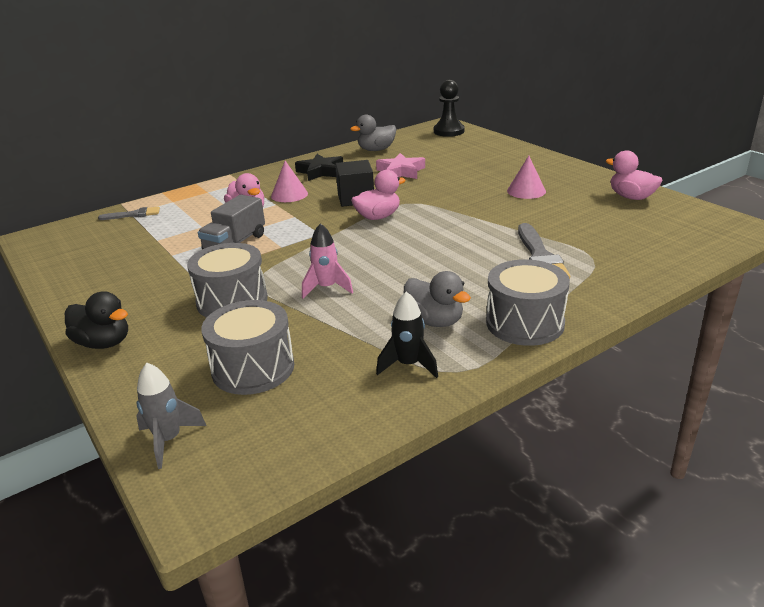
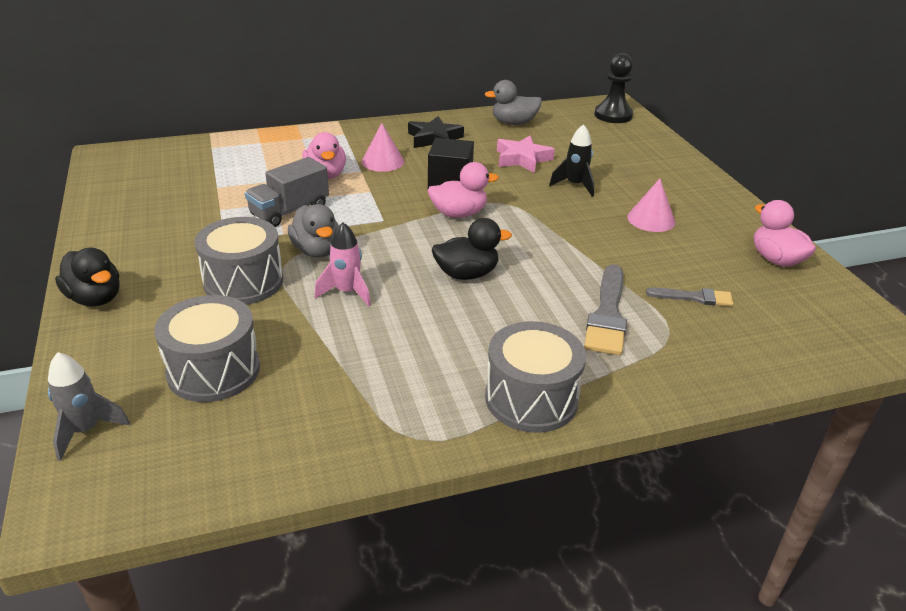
camera: 15 degrees right, 5 degrees up
grey brush [98,207,160,220] -> grey brush moved to [646,287,734,306]
black rocket [376,292,438,378] -> black rocket moved to [549,124,594,197]
grey duck [404,271,471,327] -> grey duck moved to [288,204,339,258]
none -> black duck [432,218,512,280]

